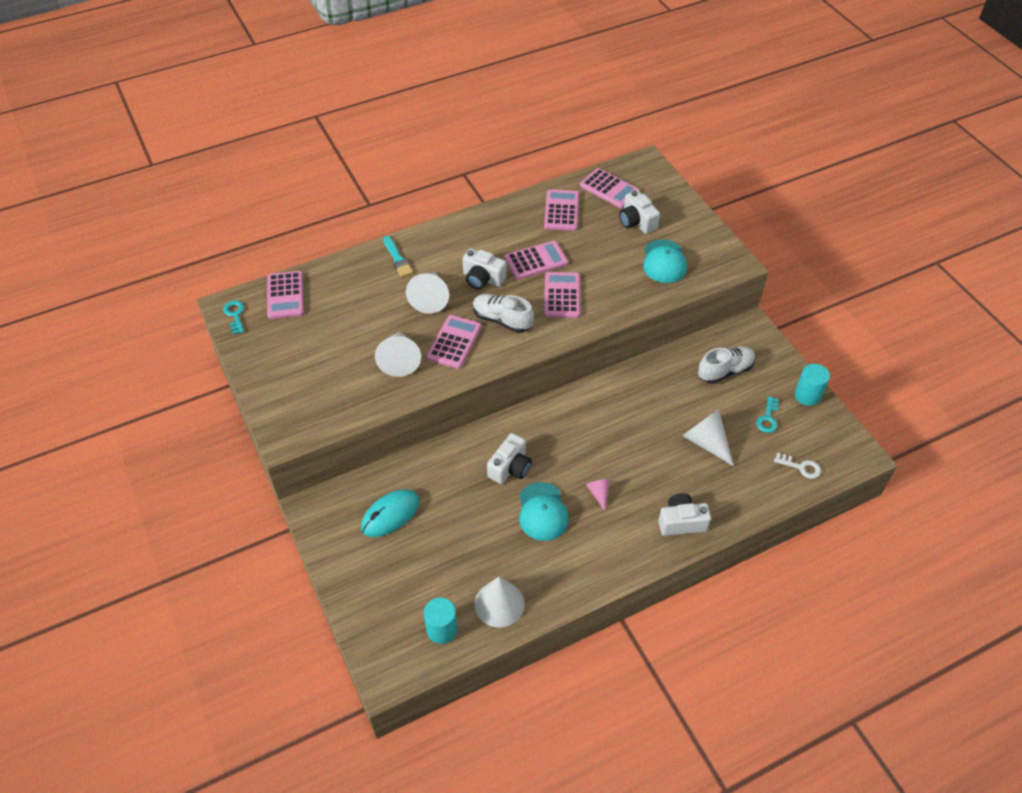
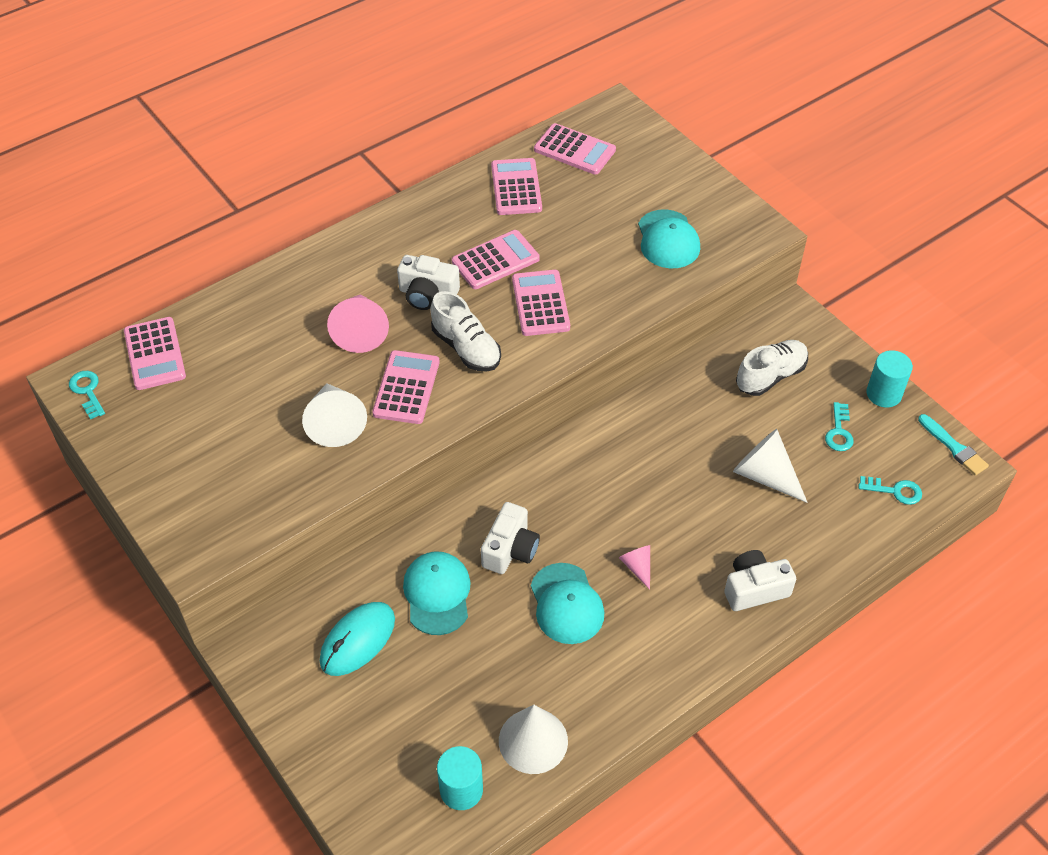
camera: 10 degrees left, 0 degrees up
turquoise brush [383,236,413,277] -> turquoise brush moved to [918,414,989,476]
white cone [406,273,449,314] -> pink cone [327,294,389,353]
white shoe [473,294,534,333] -> white shoe turned 150 degrees counterclockwise [430,291,501,372]
white camera [619,190,660,234] -> none
white key [774,453,821,479] -> turquoise key [859,476,922,505]
none -> turquoise cap [403,552,470,635]

